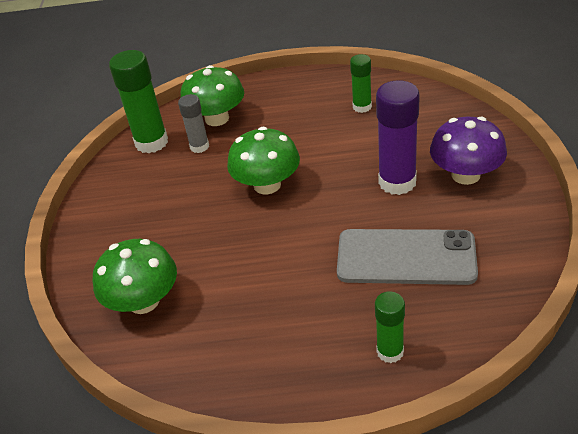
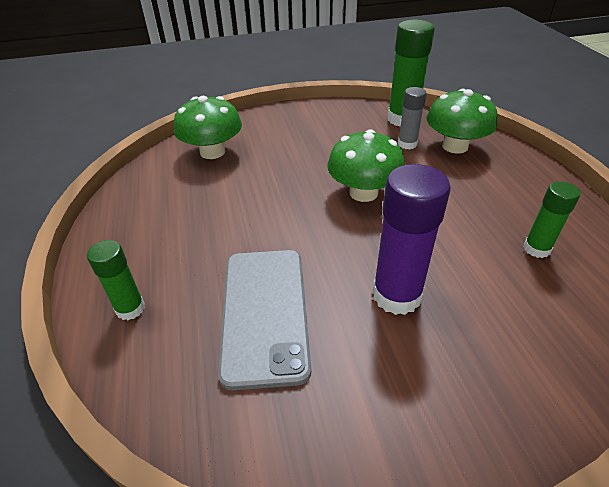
camera: 75 degrees right, 0 degrees up
purple mushroom [430,117,507,185] -> none

